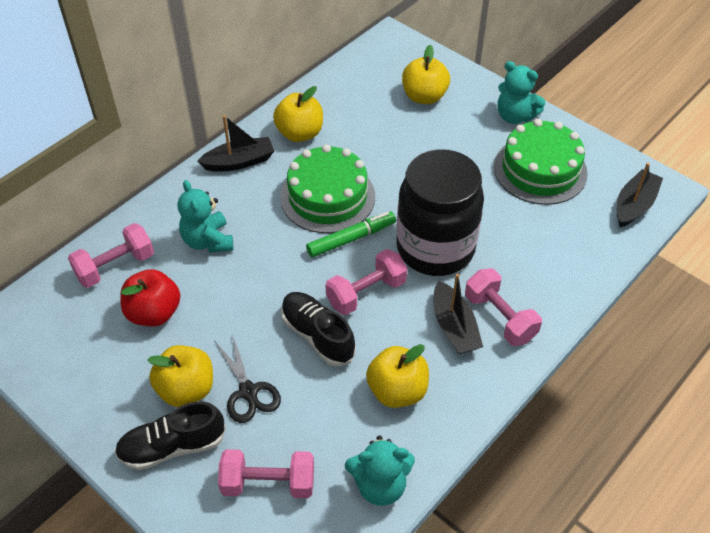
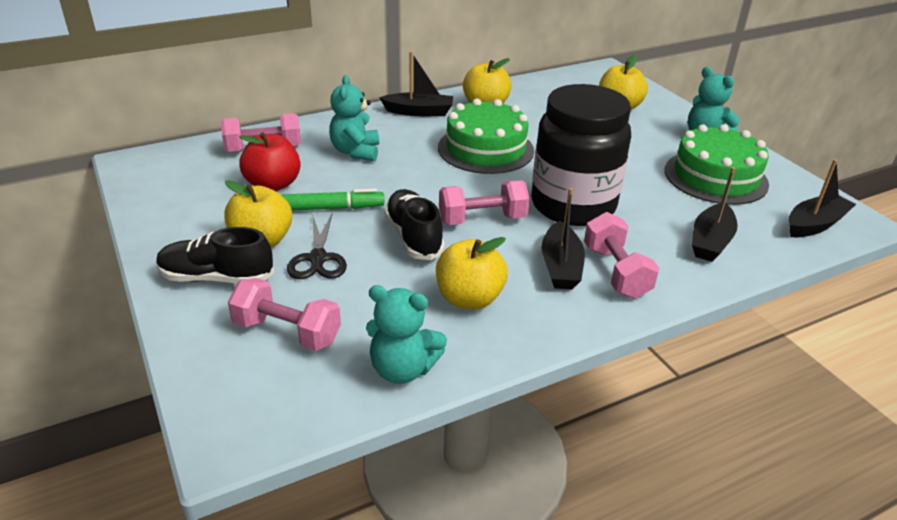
camera: 20 degrees right, 15 degrees down
green marker [306,212,396,257] -> green marker moved to [280,189,384,210]
none -> black boat [692,167,738,262]

